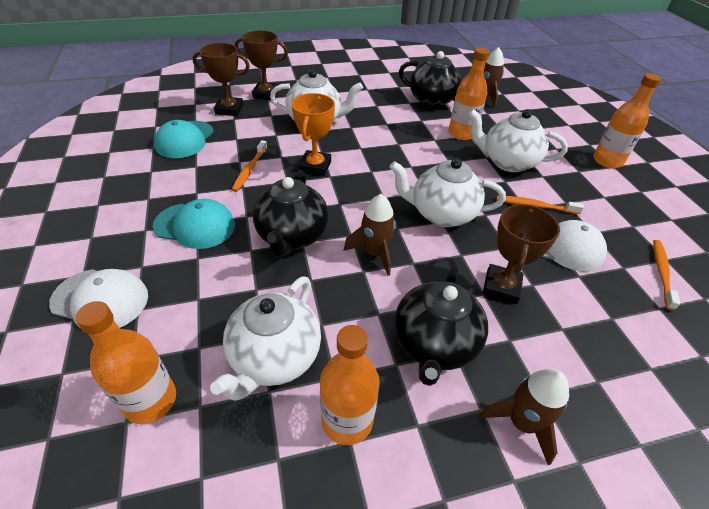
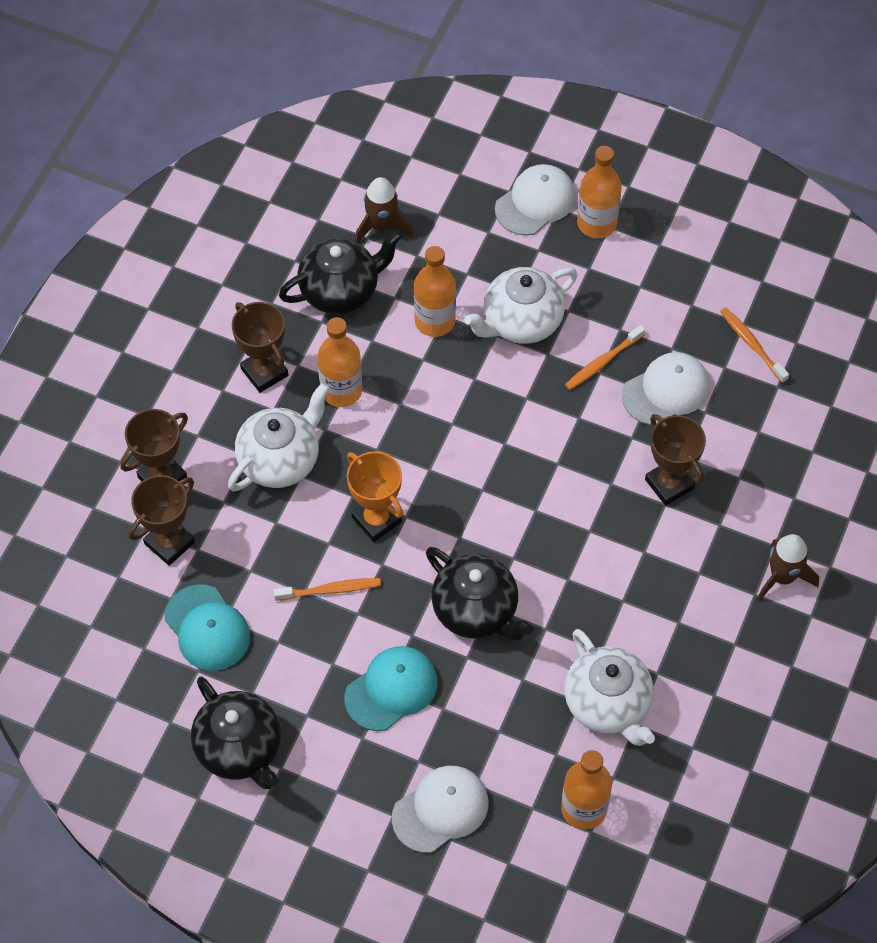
camera: 50 degrees left, 15 degrees up
orange toothbrush [231,140,267,192] -> orange toothbrush turned 60 degrees counterclockwise [274,578,381,601]
orange bottle [320,325,380,445] -> orange bottle moved to [317,317,362,407]
brown rocket [344,194,396,276] -> none
white teapot [389,158,506,227] -> none
black teapot [394,265,488,386] -> black teapot moved to [191,676,281,789]
none -> brown trophy [232,302,288,393]
none -> white cap [495,164,576,236]

